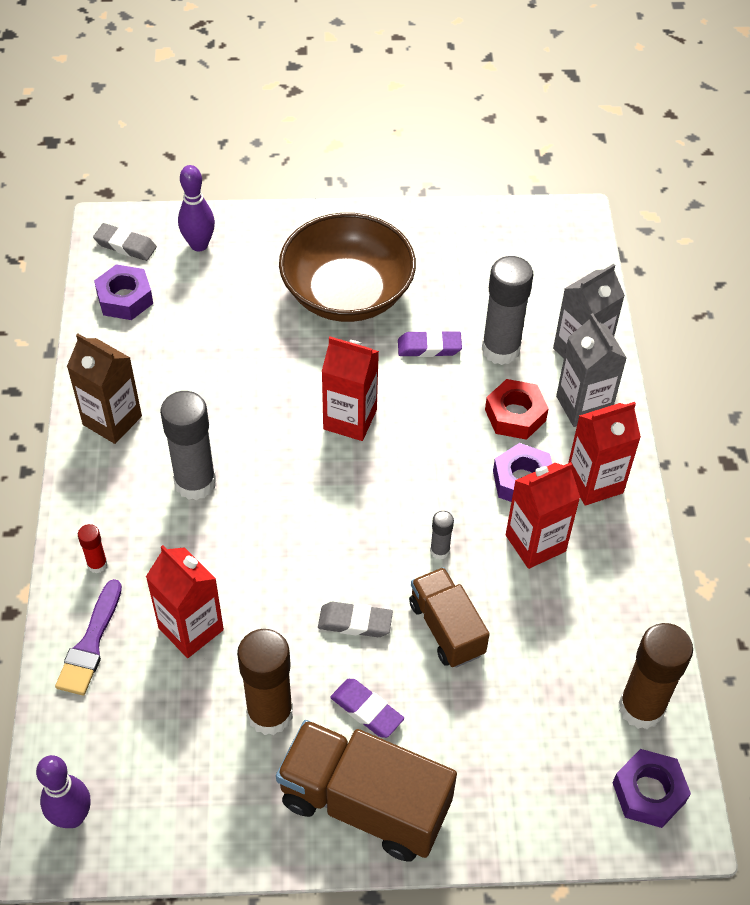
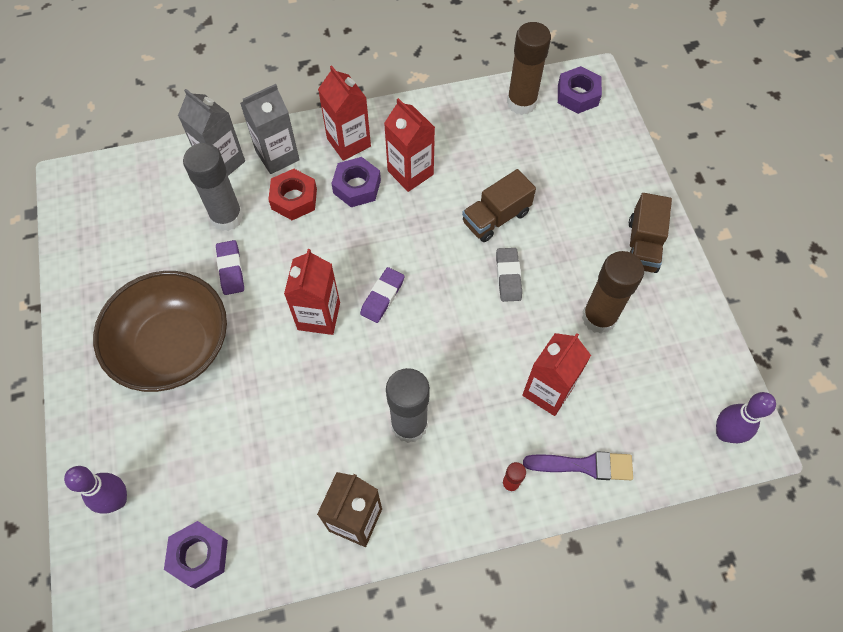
camera: 100 degrees left, 10 degrees up
grey eraser [93,223,157,261] -> none
brown truck [276,720,457,862] -> brown truck [629,193,672,273], size x0.62
purple eraser [330,679,404,738] -> purple eraser moved to [360,267,404,323]
grey glue stick [430,511,454,559] -> none

